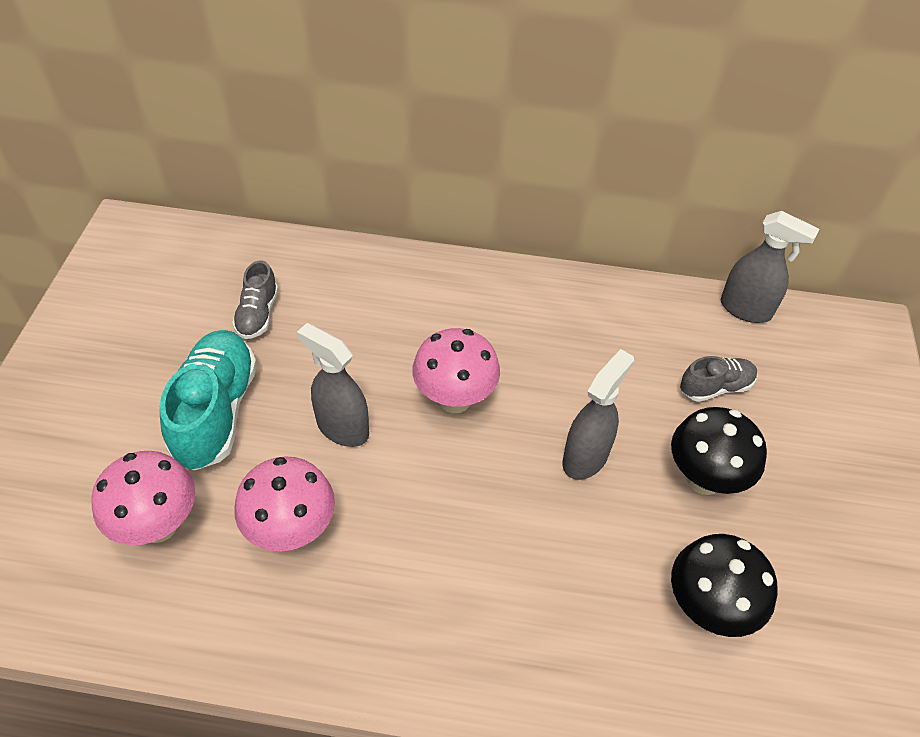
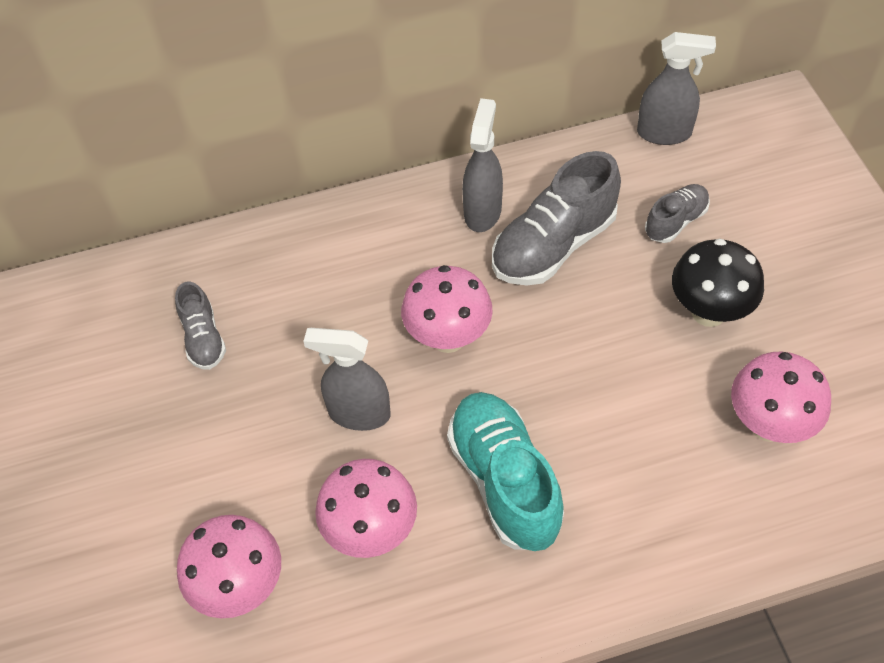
camera: 20 degrees left, 5 degrees up
turquoise shoe [160,330,257,470] -> turquoise shoe moved to [447,392,564,551]
grey spray bottle [562,349,634,480] -> grey spray bottle moved to [462,98,503,232]
black mushroom [671,534,778,637] -> pink mushroom [731,351,831,443]
none -> grey shoe [492,151,621,286]

